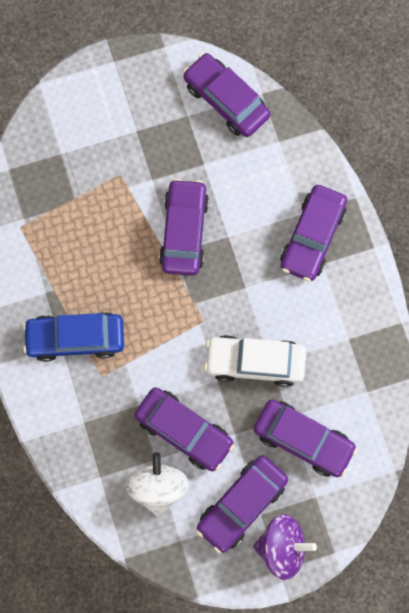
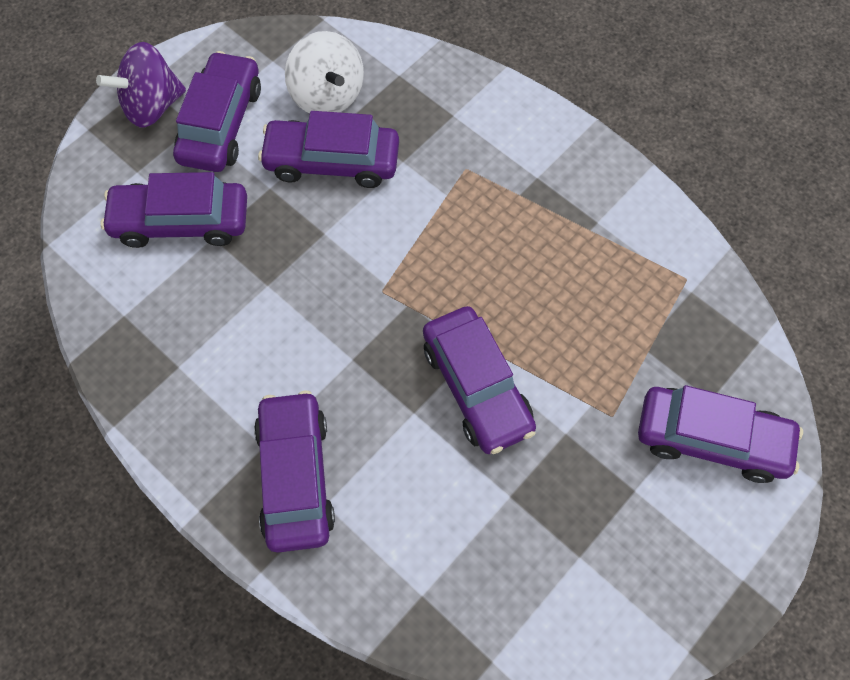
camera: 150 degrees right, 10 degrees down
blue car [23,312,124,362] -> none
purple car [183,53,270,137] -> purple car moved to [638,385,803,483]
white car [204,335,306,387] -> none

